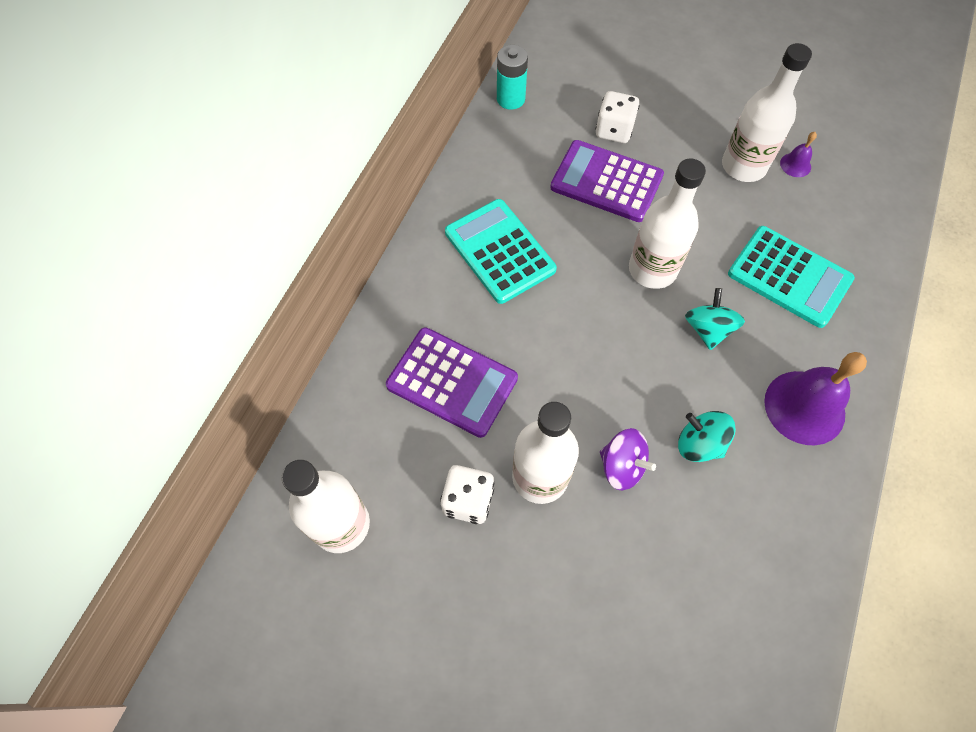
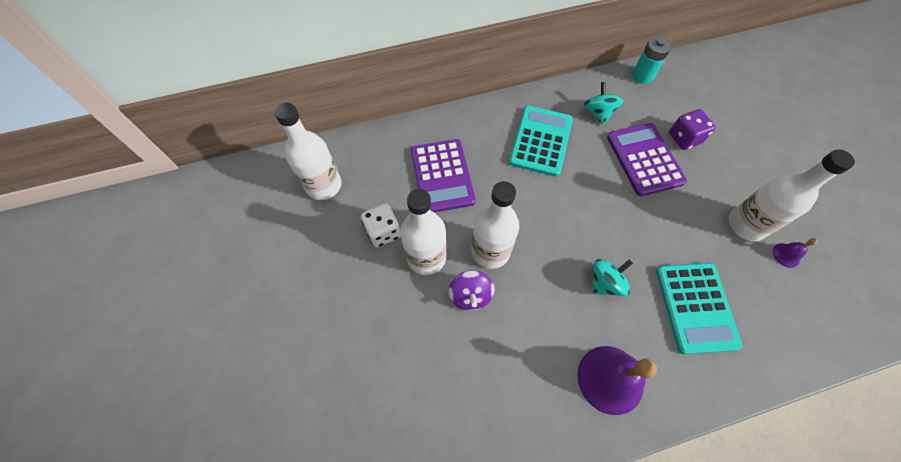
camera: 50 degrees right, 0 degrees up
white dice [596,91,640,143] -> purple dice [669,109,716,150]
white bottle [629,159,706,289] -> white bottle moved to [471,181,519,269]
turquoise spinning top [678,411,736,462] -> turquoise spinning top moved to [584,82,623,125]

